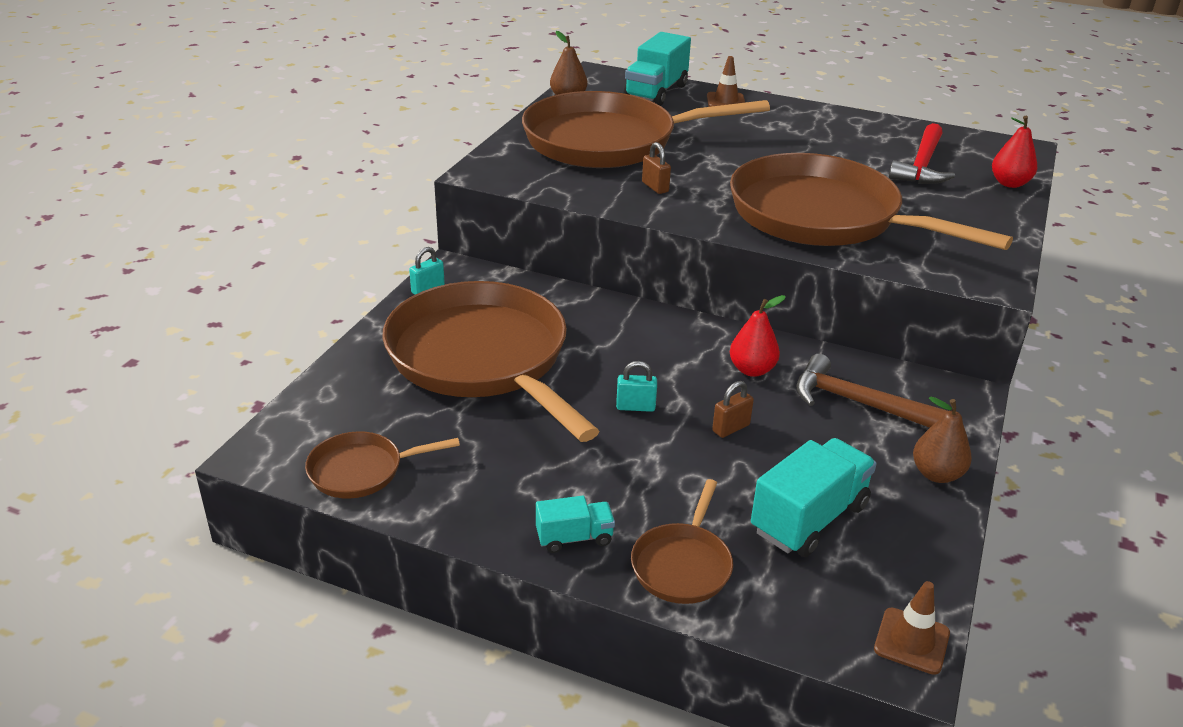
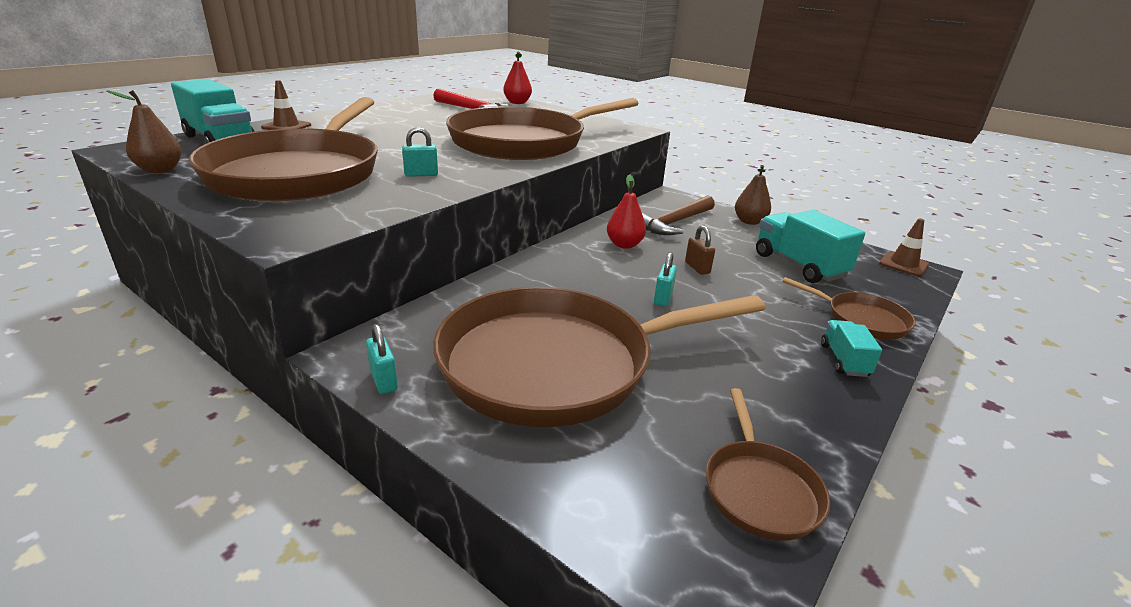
camera: 75 degrees left, 5 degrees down
brown padlock [642,142,671,194] -> turquoise padlock [402,127,438,177]

